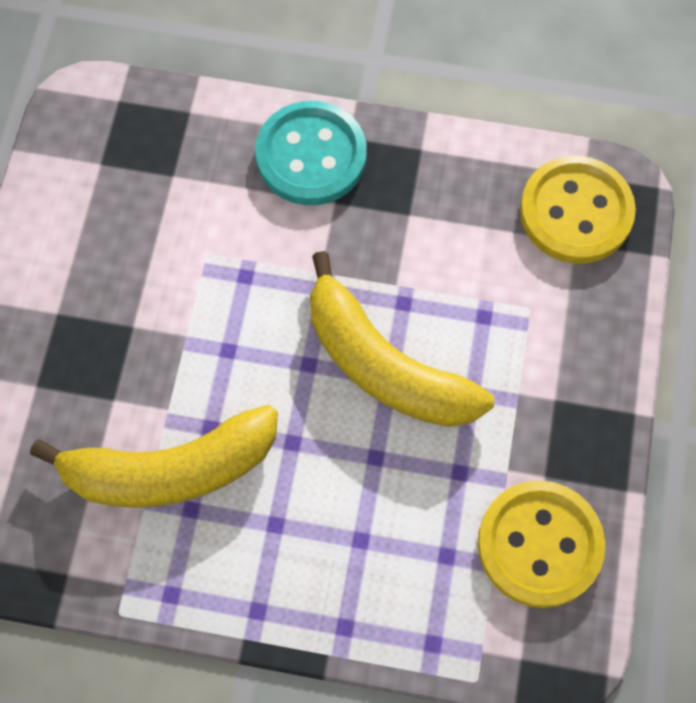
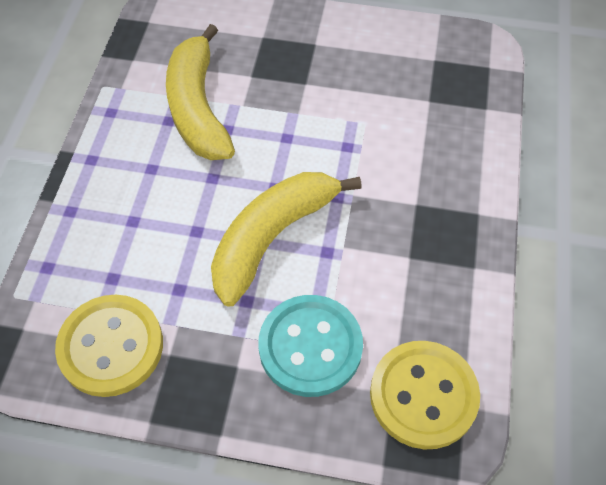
camera: 90 degrees right, 10 degrees down
turquoise button [255,101,367,205] -> turquoise button moved to [258,295,363,397]

